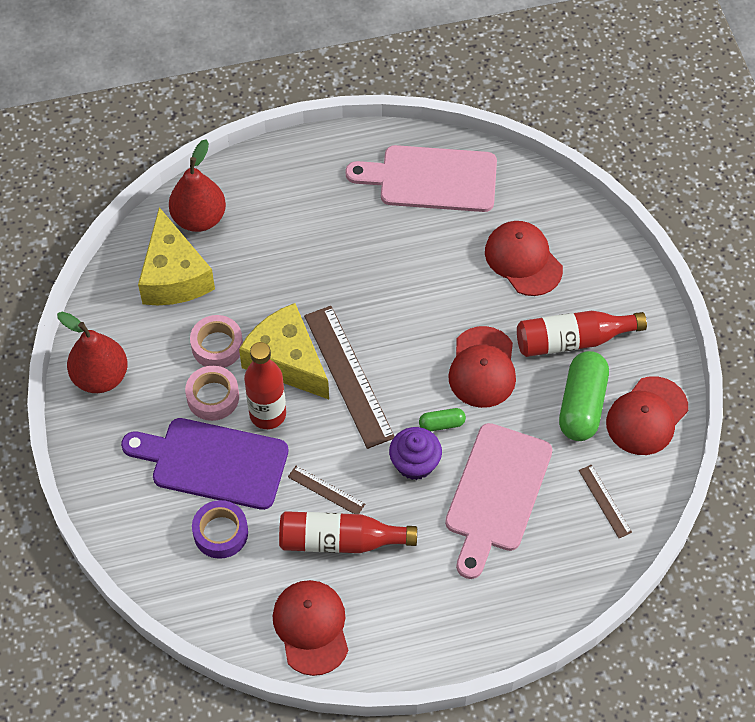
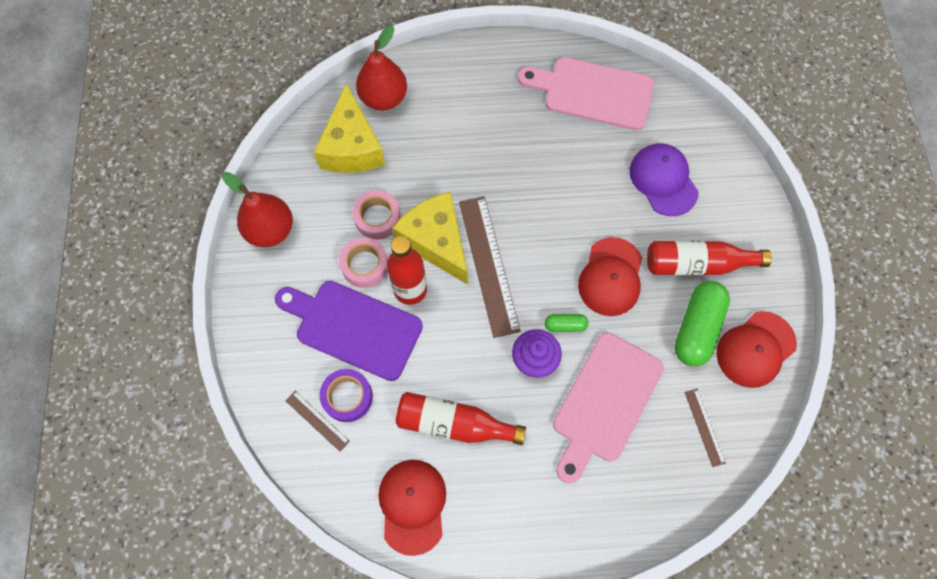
camera: 10 degrees right, 10 degrees up
brown ruler [288,466,365,514] -> brown ruler moved to [285,391,350,452]
red cap [485,221,563,296] -> purple cap [630,143,699,216]

